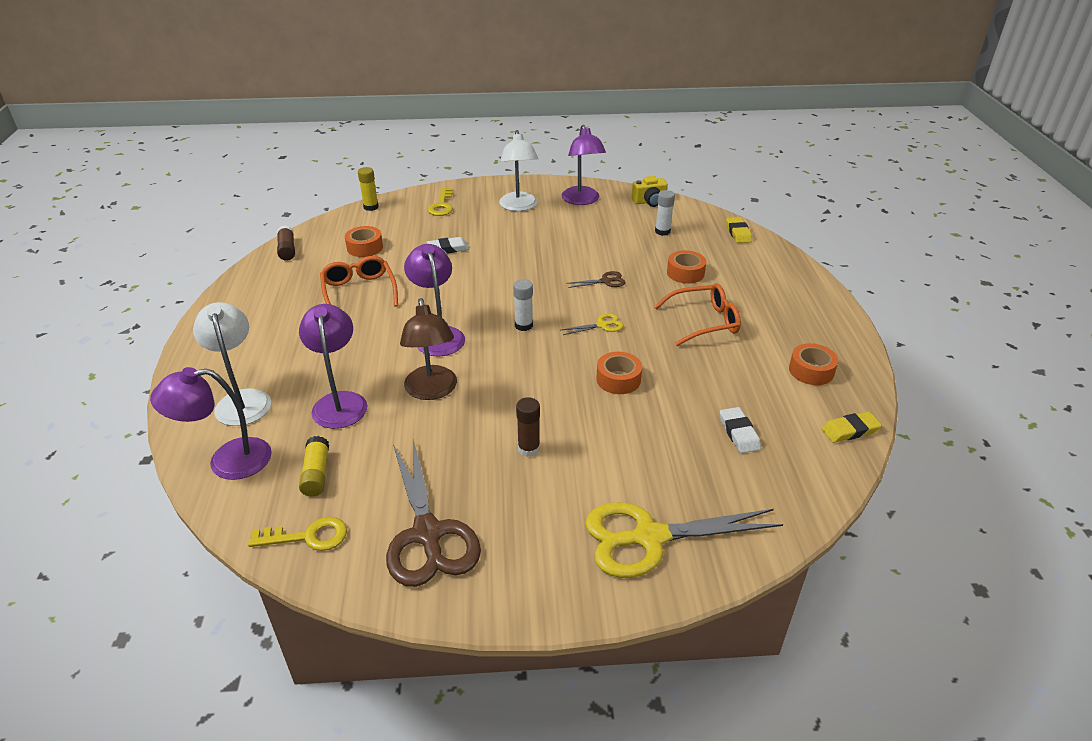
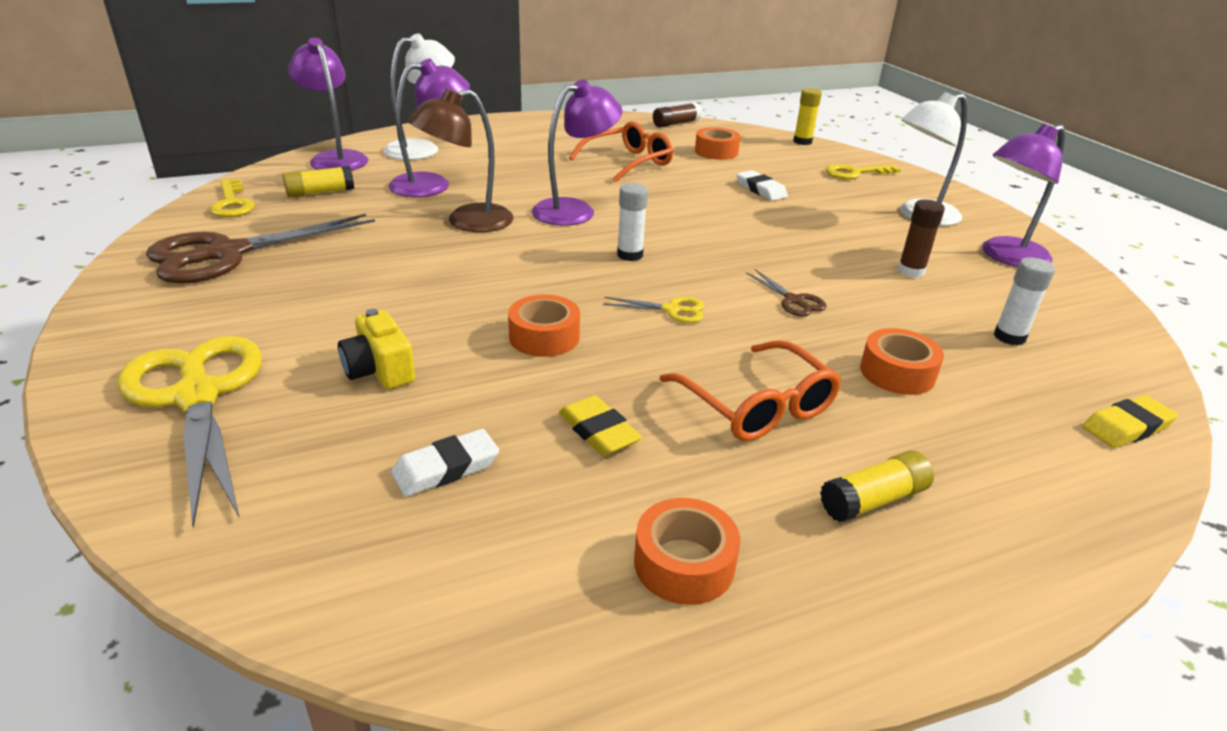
camera: 70 degrees right, 5 degrees down
brown glue stick [516,397,540,457] -> brown glue stick moved to [897,200,945,278]
yellow scissors [562,314,623,335] -> yellow scissors turned 45 degrees counterclockwise [603,297,704,323]
yellow camera [632,176,668,207] -> yellow camera moved to [338,309,415,389]
yellow eraser [821,411,882,443] -> yellow eraser moved to [559,395,642,456]
none -> yellow glue stick [820,450,934,522]

